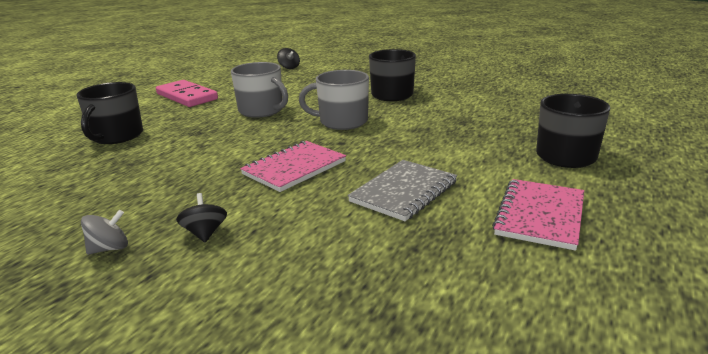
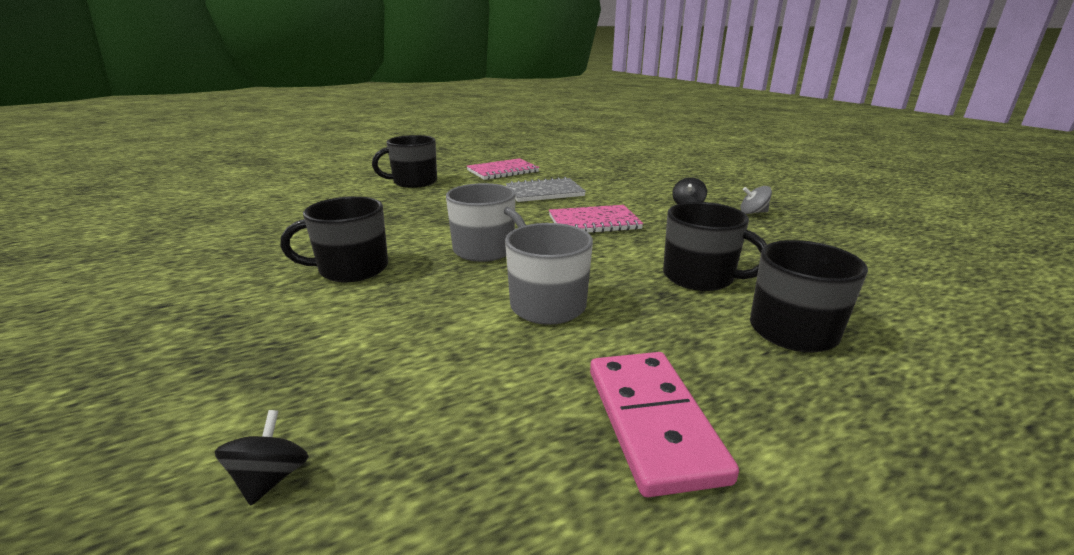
camera: 145 degrees left, 0 degrees up
none -> black mug [663,202,767,291]

